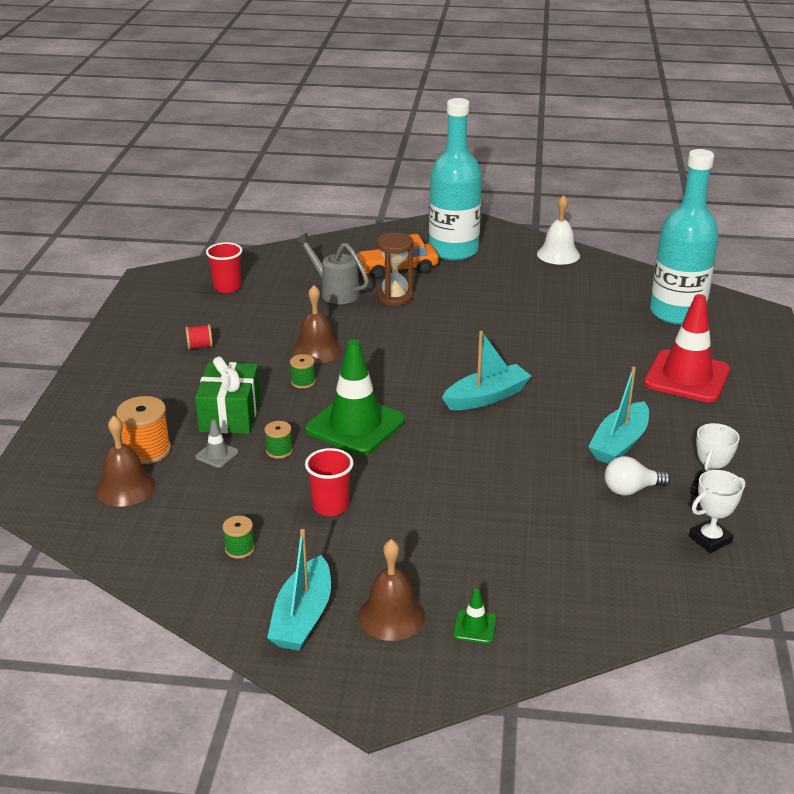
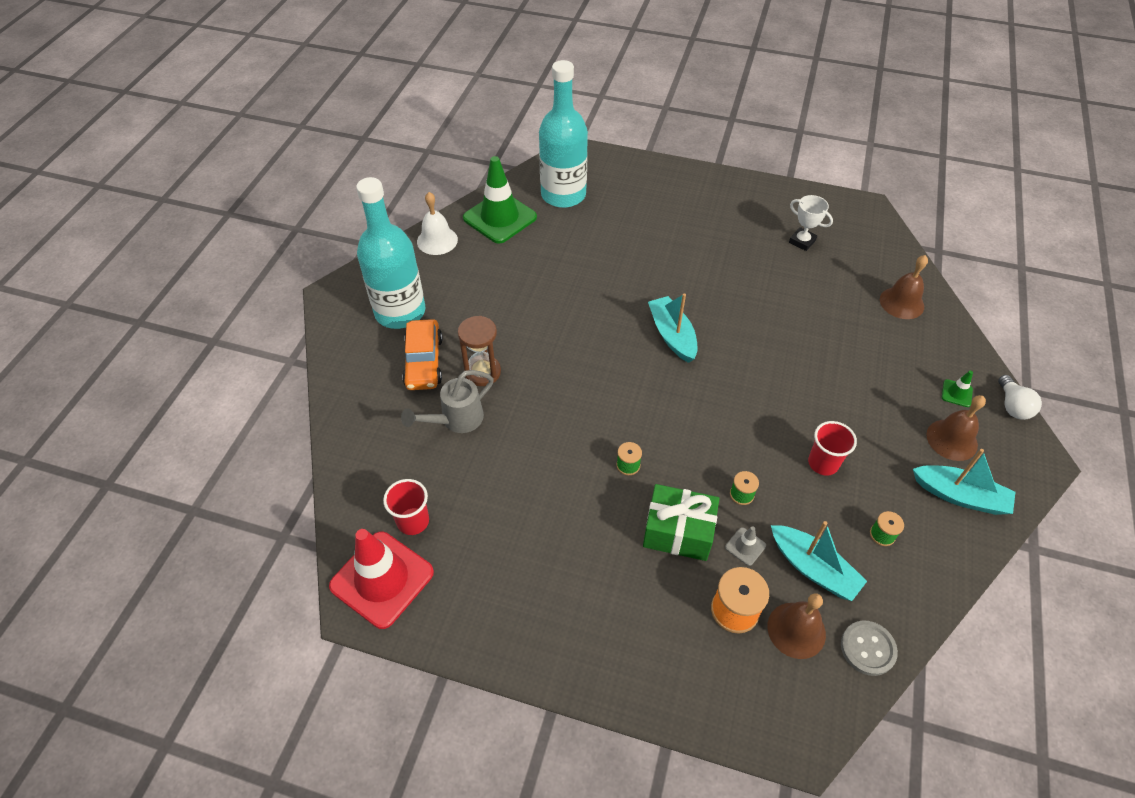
camera: 80 degrees left, 20 degrees up
red spool [185,324,213,350] -> none
brown bell [292,285,341,364] -> brown bell moved to [880,255,928,319]
green traffic cone [305,339,405,455] -> green traffic cone moved to [463,156,537,244]
turquoise boat [589,366,649,464] -> turquoise boat moved to [771,521,867,601]
white light bulb [604,456,671,496] -> white light bulb moved to [998,375,1042,420]
red traffic cone [644,294,730,403] -> red traffic cone moved to [329,529,434,629]
white trophy [689,470,745,553] -> none
none -> grey button [841,621,898,676]

